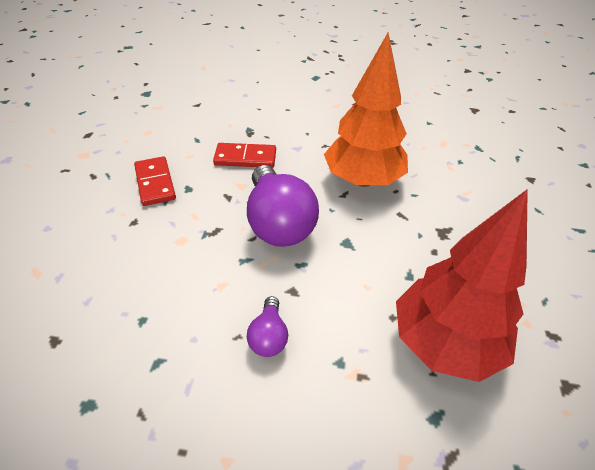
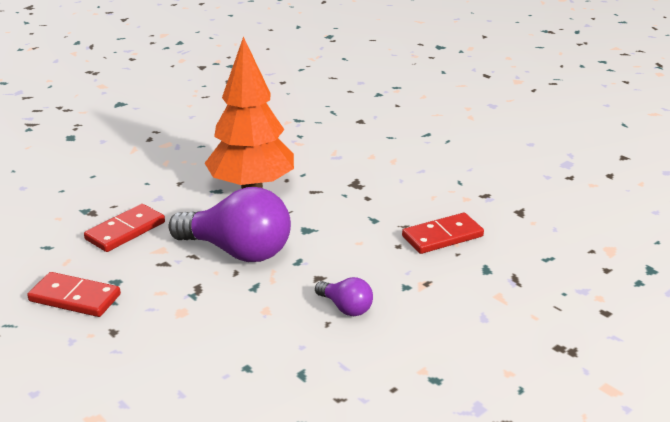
camera: 50 degrees left, 15 degrees down
red tree [396,189,528,382] -> red domino [402,213,484,254]

